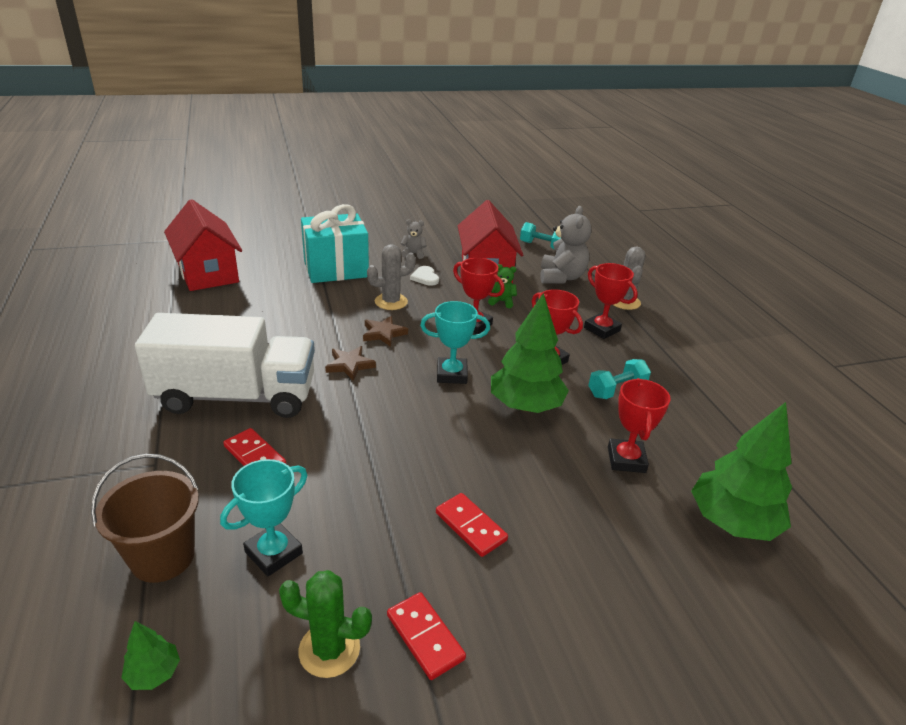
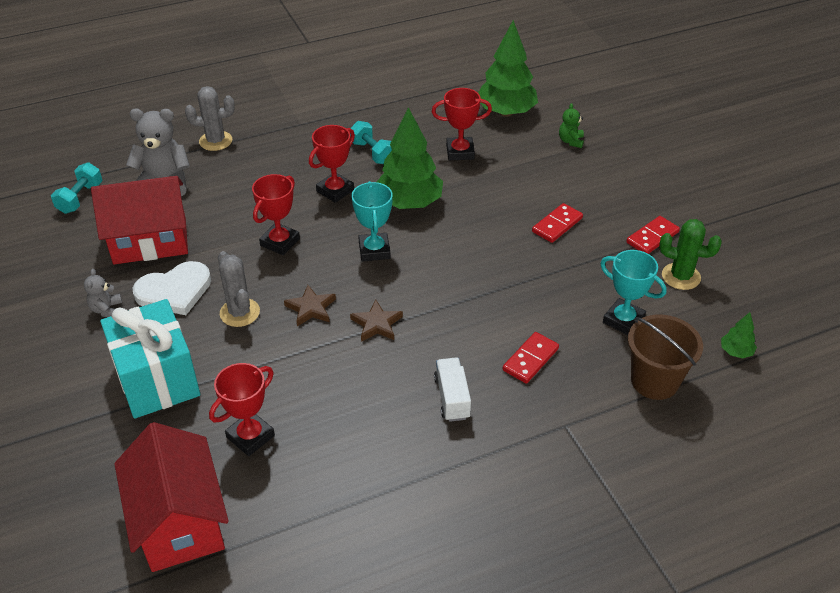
camera: 95 degrees left, 10 degrees up
white truck [135,313,315,418] -> white truck [434,358,471,422], size x0.41
red house [164,199,242,291] -> red house turned 75 degrees counterclockwise [114,422,229,572]
green cactus [279,570,372,678] -> green cactus turned 75 degrees counterclockwise [659,219,722,290]
white heart [410,266,439,286] -> white heart [132,261,211,315], size x1.83
green teddy bear [488,264,517,308] -> green teddy bear moved to [559,103,584,148]
red trophy [584,263,638,339] -> red trophy moved to [209,363,275,456]

